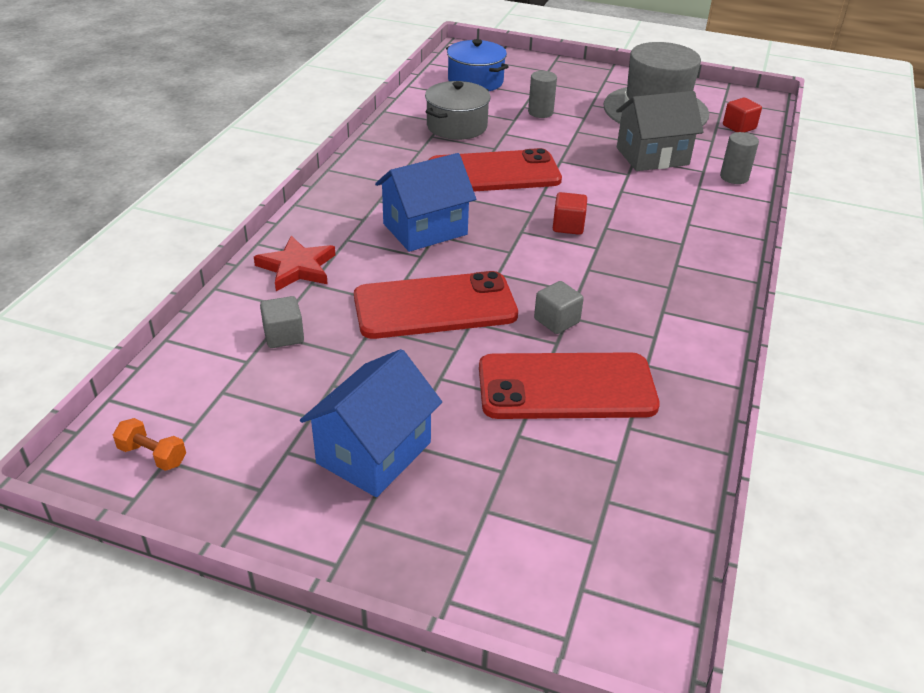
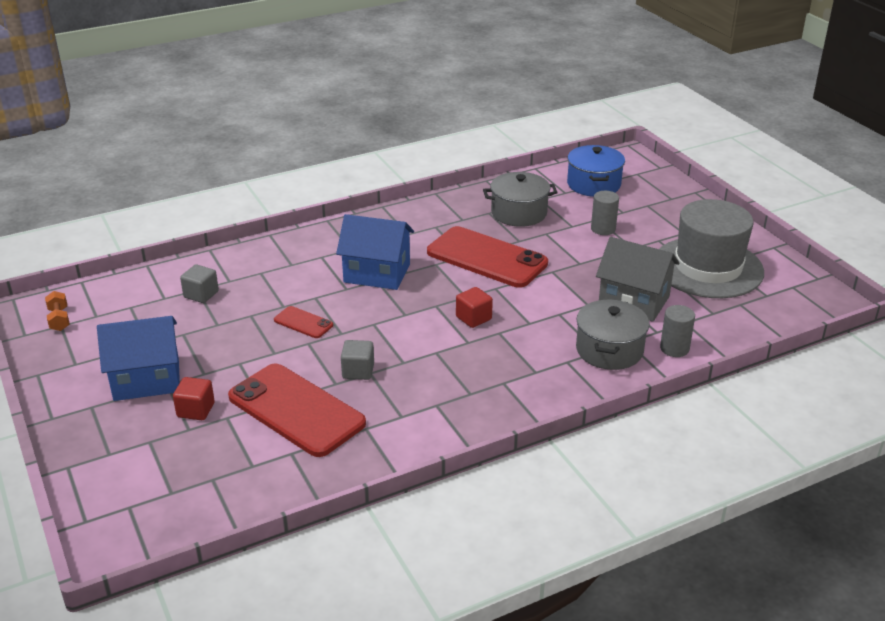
camera: 45 degrees right, 5 degrees down
red star [254,236,335,291] -> none
red phone [354,271,518,339] -> red phone [274,306,333,338], size x0.46
red cube [723,98,762,132] -> red cube moved to [173,377,215,420]
none -> grey pot [576,299,649,370]

